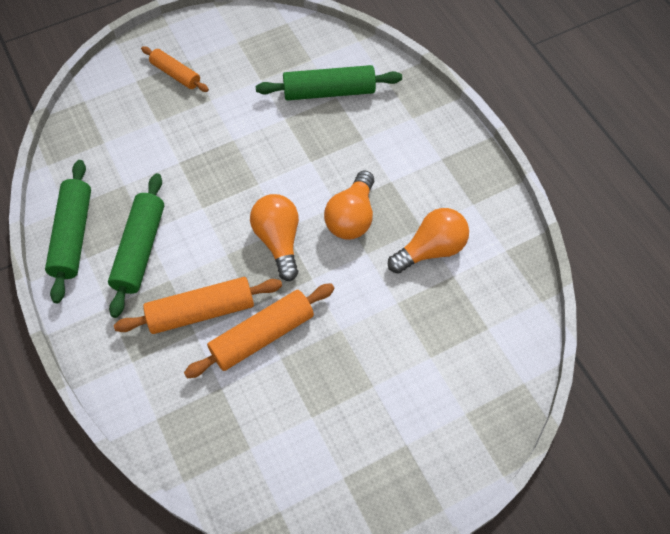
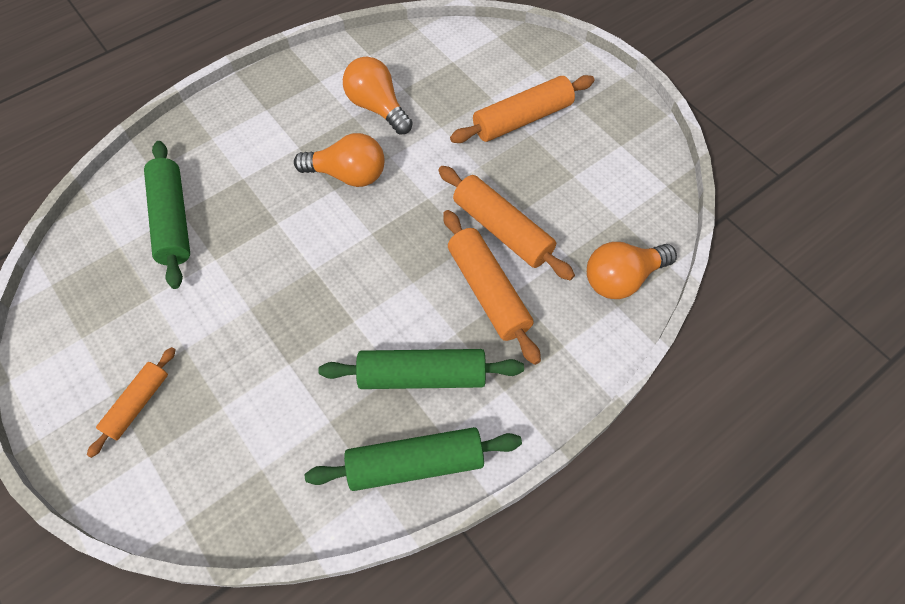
camera: 100 degrees left, 0 degrees up
orange light bulb [250,194,299,281] -> orange light bulb moved to [587,242,677,299]
none -> orange rolling pin [450,75,595,143]

